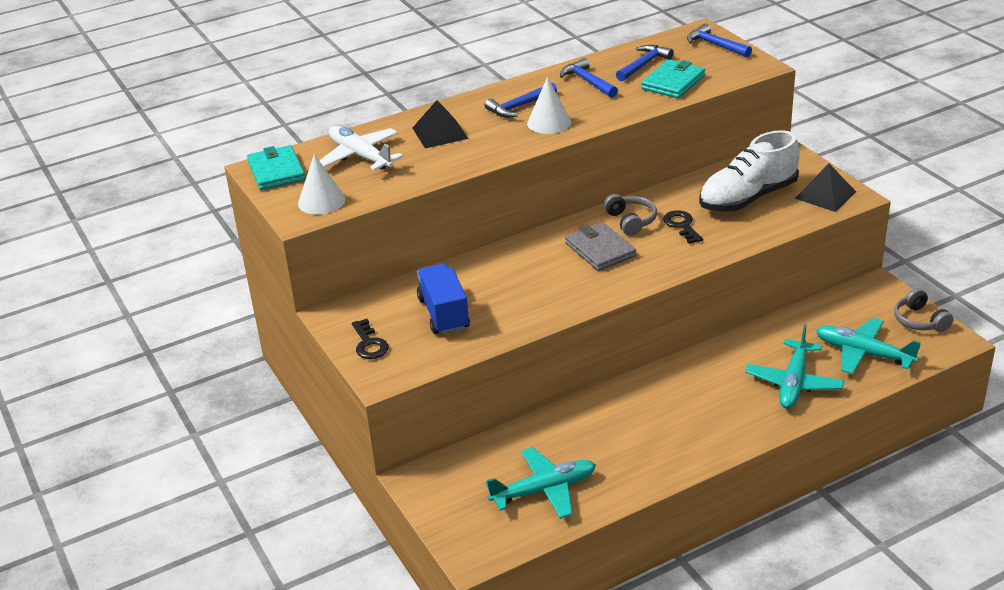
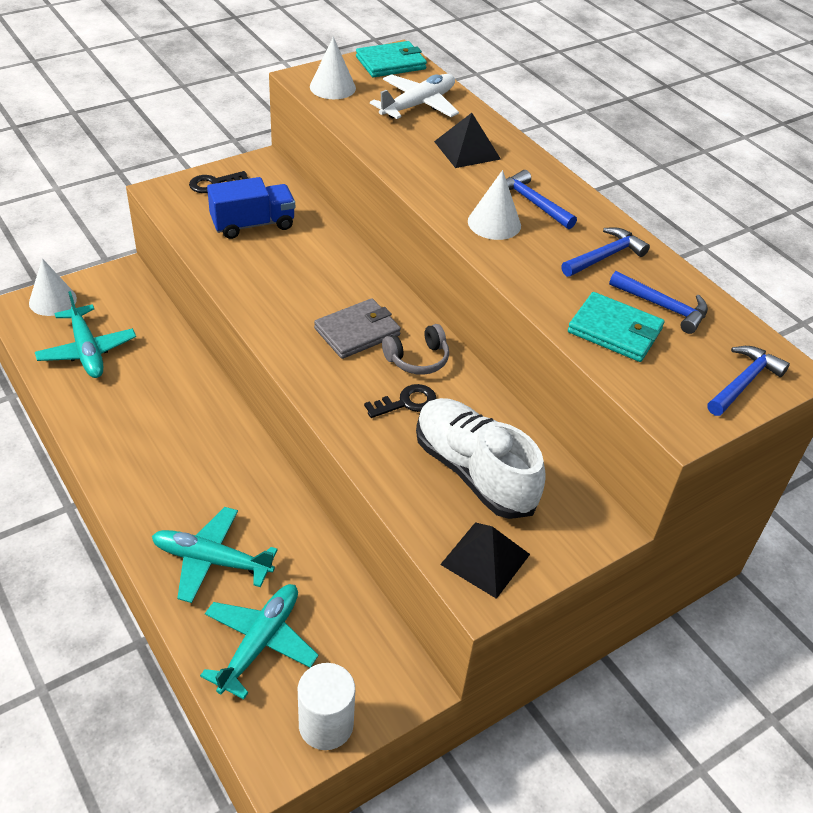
camera: 80 degrees right, 10 degrees up
grey headphones [894,288,953,332] -> white cylinder [298,663,355,750]
none -> white cone [29,258,77,316]

